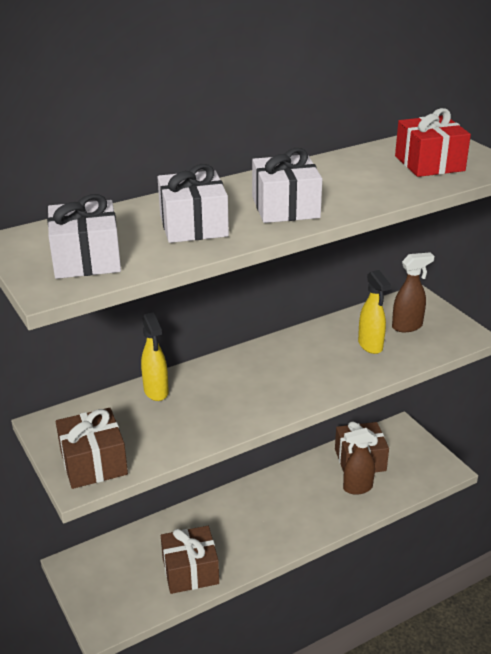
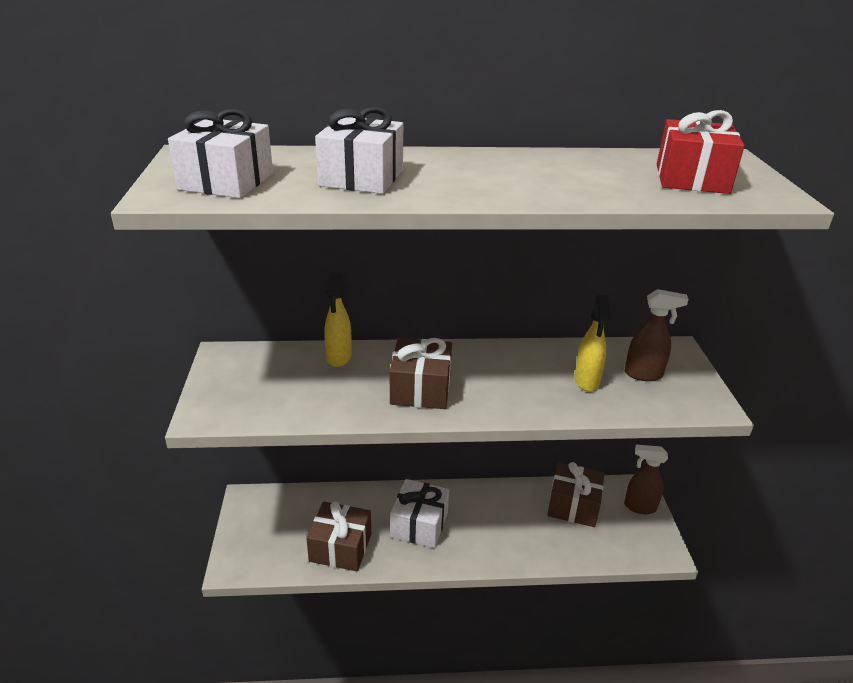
camera: 25 degrees right, 0 degrees up
brown gift [56,408,128,489] -> brown gift moved to [390,338,452,409]
white gift [252,148,322,223] -> white gift moved to [390,479,449,548]
brown spray bottle [343,428,375,495] -> brown spray bottle moved to [624,445,668,514]

